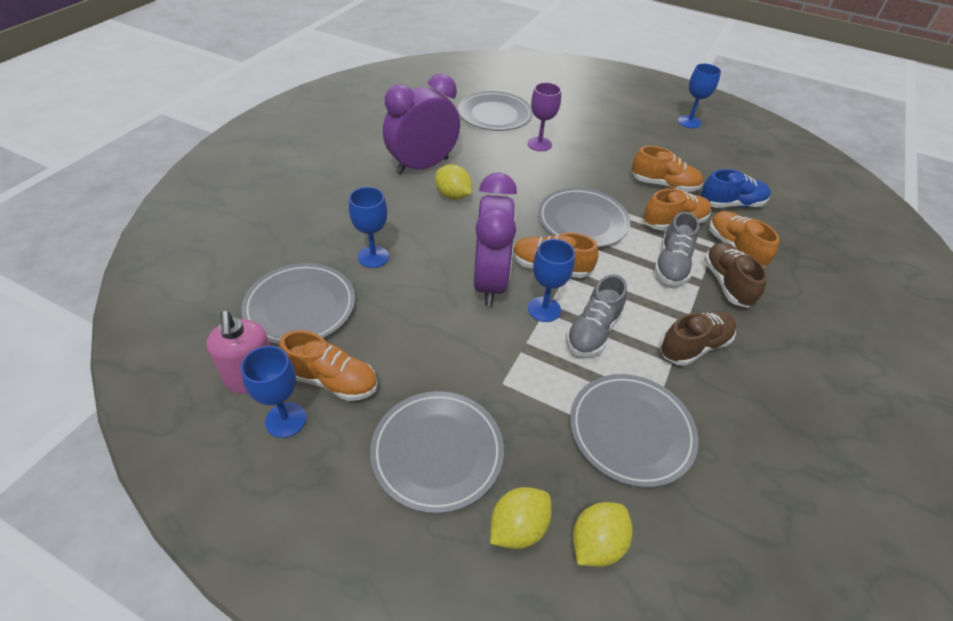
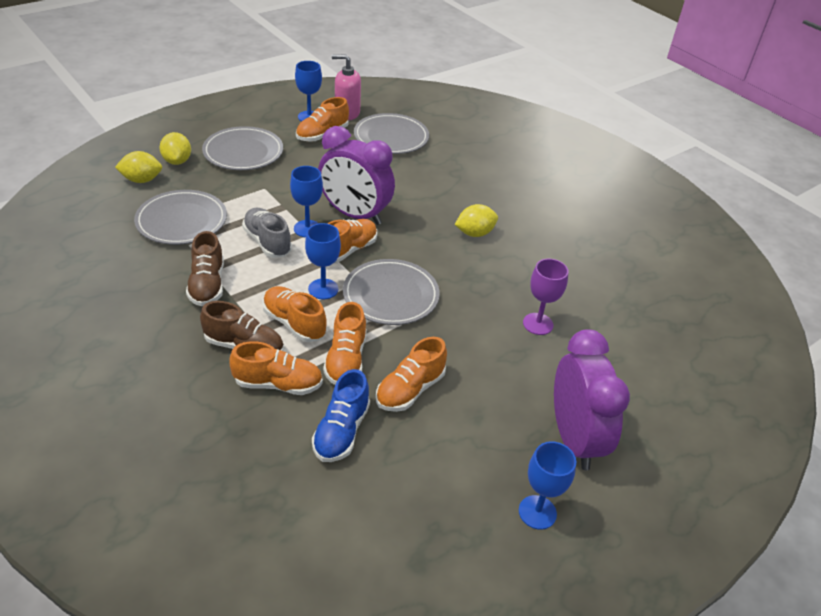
camera: 115 degrees right, 5 degrees down
blue goblet [349,187,389,268] -> blue goblet moved to [305,223,341,299]
purple clock [383,74,460,175] -> purple clock moved to [554,329,630,470]
grey plate [458,91,533,131] -> none
yellow lemon [573,502,633,567] -> yellow lemon turned 75 degrees counterclockwise [115,151,162,183]
grey shoe [654,212,699,286] -> orange shoe [263,286,327,342]

